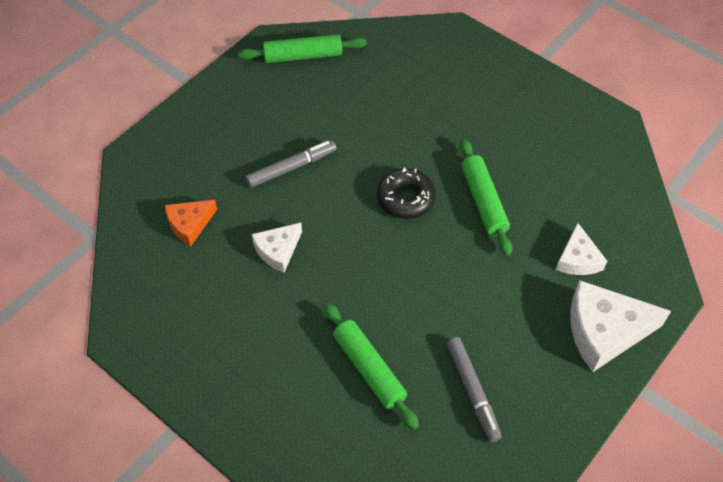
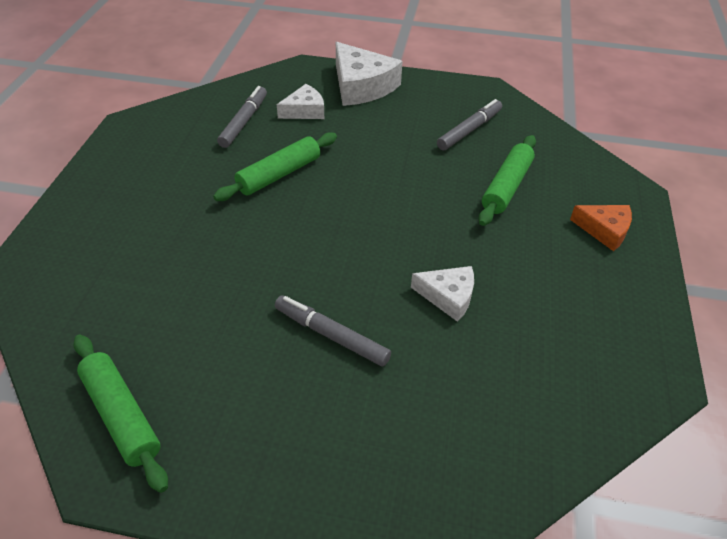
camera: 120 degrees left, 10 degrees down
orange cheese [165,200,217,246] -> orange cheese moved to [570,205,632,251]
black donut [377,167,436,219] -> none
none -> grey marker [217,86,267,148]

